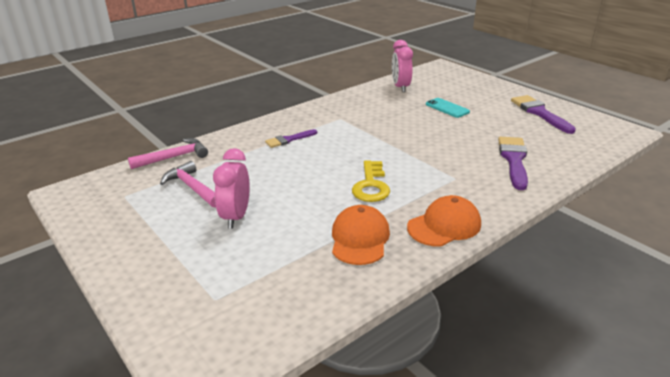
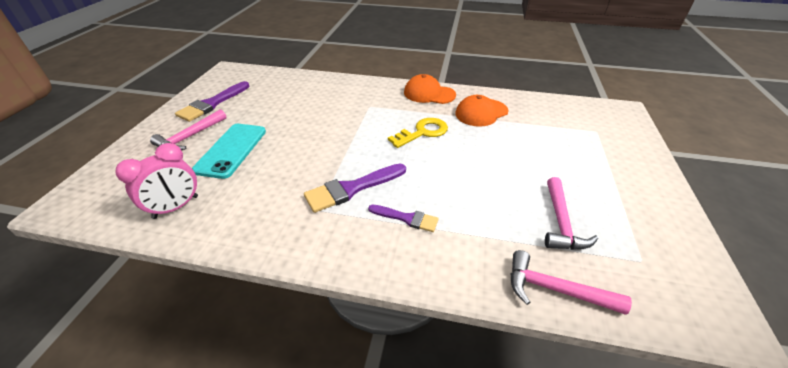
camera: 130 degrees left, 10 degrees up
pink clock [213,148,250,229] -> none
turquoise phone [426,98,470,118] -> turquoise phone [192,124,266,179], size x1.60
purple brush [498,137,528,190] -> purple brush moved to [304,164,406,213]
none -> pink hammer [150,109,227,150]

